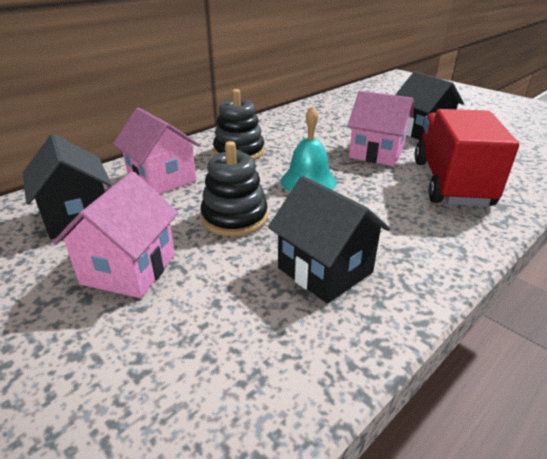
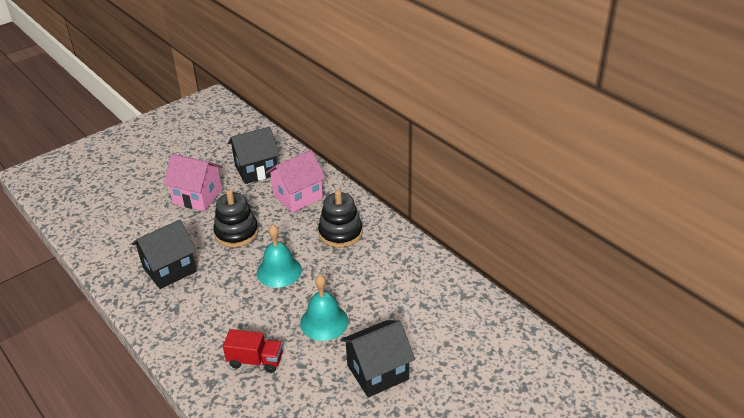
camera: 95 degrees right, 5 degrees up
pink house [347,91,414,166] -> turquoise bell [300,275,349,341]
red truck [414,109,519,206] -> red truck [223,329,283,373], size x0.50

